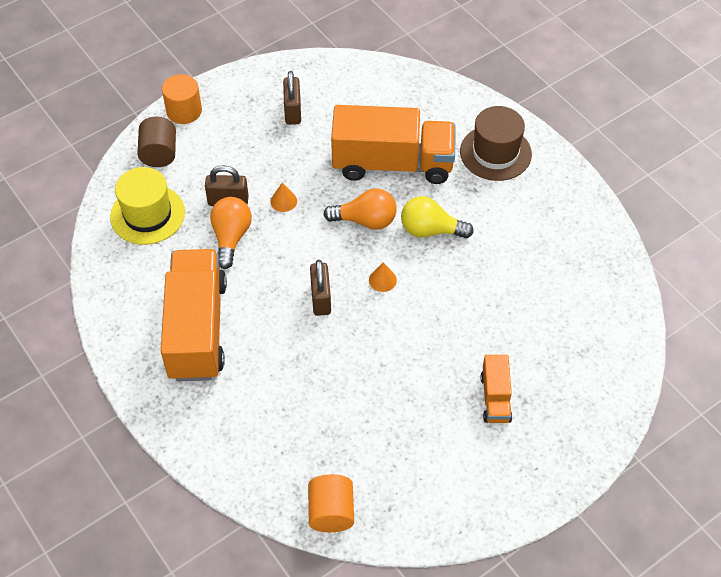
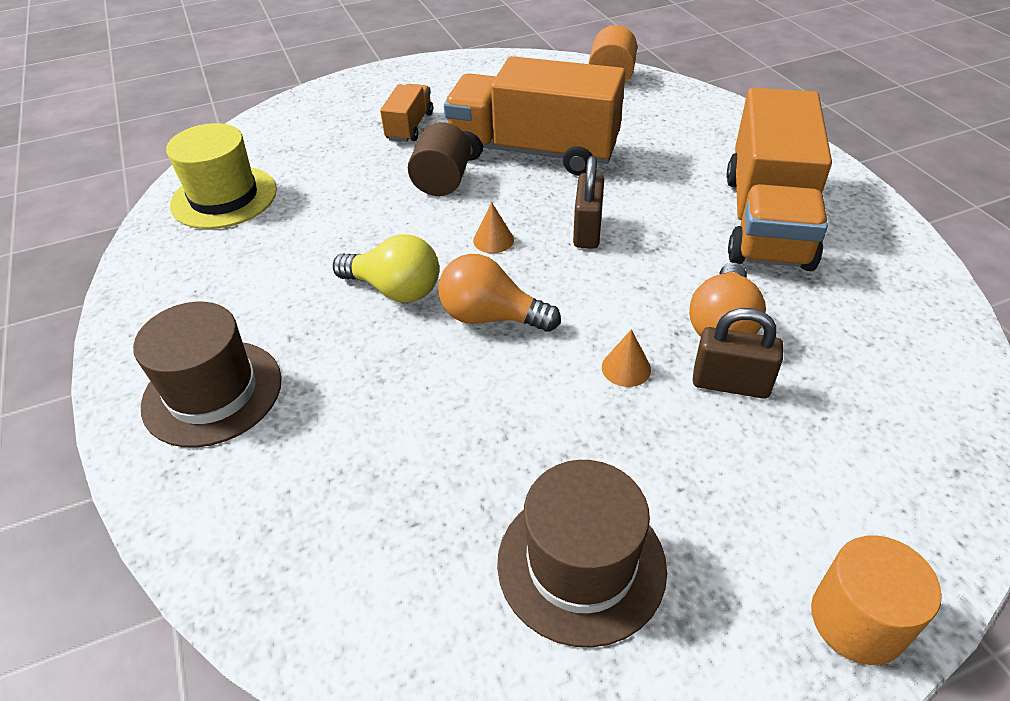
camera: 165 degrees left, 10 degrees down
yellow hat [110,167,185,245] -> yellow hat moved to [166,123,277,229]
brown cylinder [137,117,176,167] -> brown cylinder moved to [408,122,471,196]
brown padlock [283,71,301,125] -> brown hat [497,460,667,648]
orange truck [331,105,456,184] -> orange truck moved to [444,56,626,176]

